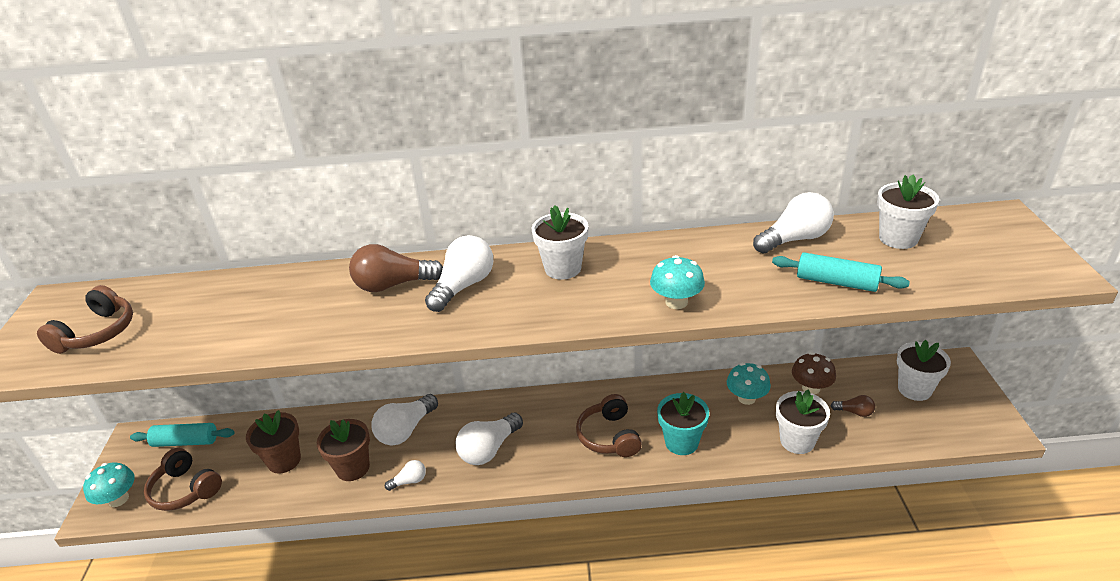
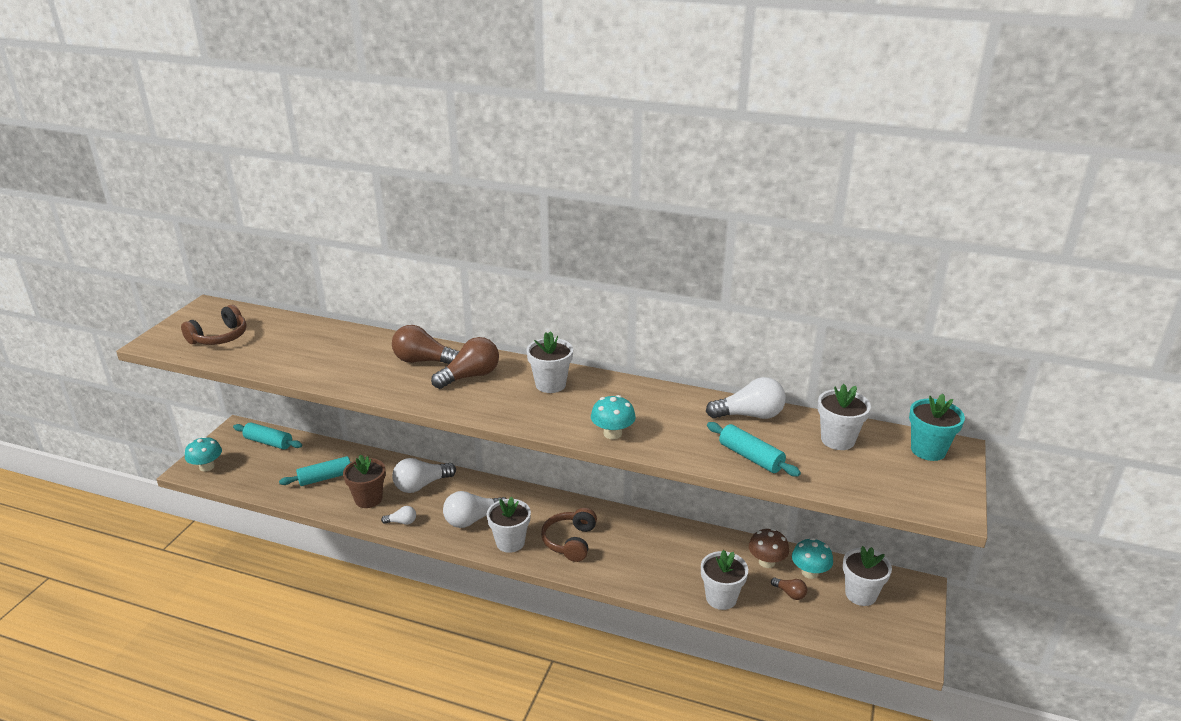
camera: 20 degrees right, 5 degrees down
brown headphones [144,448,222,511] -> none
brown flower pot [246,410,301,474] -> turquoise rolling pin [279,456,351,486]
white light bulb [425,235,493,312] -> brown light bulb [431,337,499,389]
turquoise flower pot [657,392,709,455] -> turquoise flower pot moved to [909,394,965,461]
turquoise mushroom [727,363,771,405] -> turquoise mushroom moved to [792,538,833,579]
none -> white flower pot [487,497,531,553]

